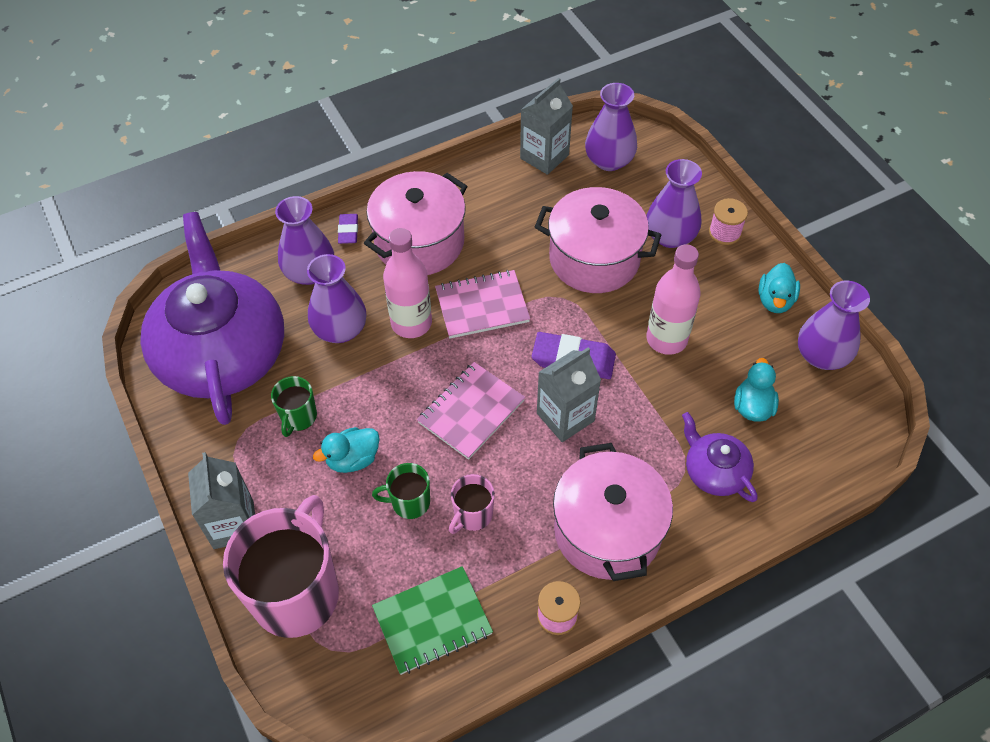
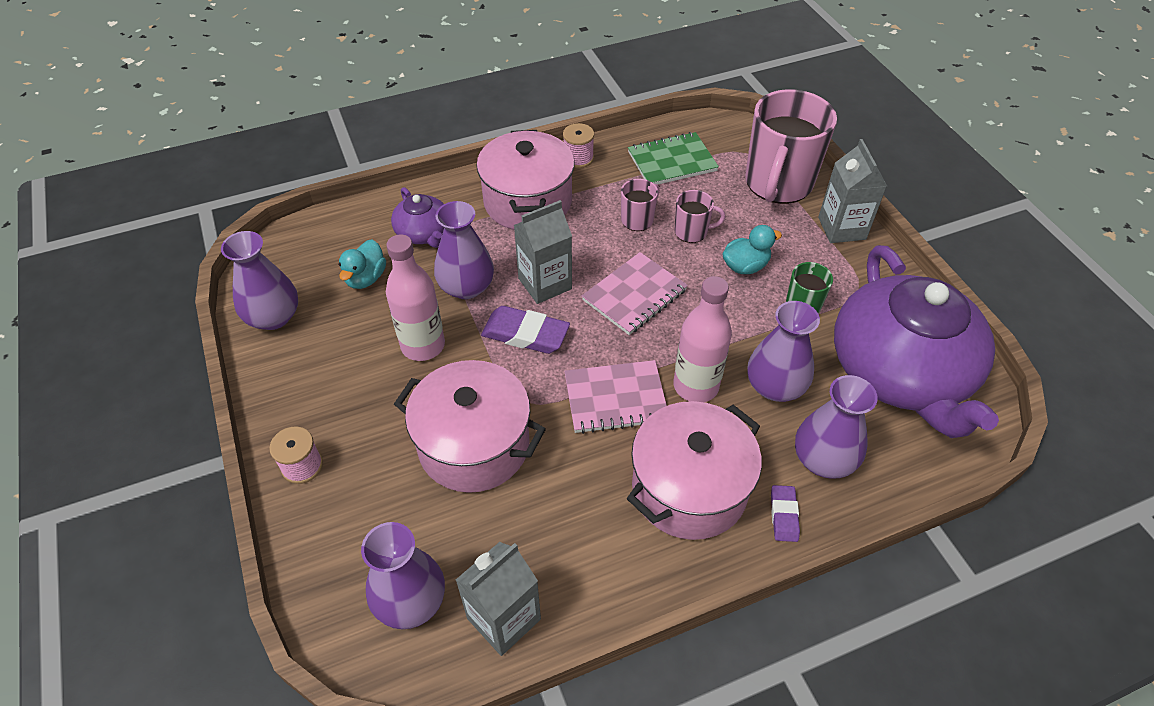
camera: 175 degrees left, 5 degrees down
green mug [372,463,430,519] -> pink mug [675,190,725,243]
purple vase [646,159,702,248] -> purple vase moved to [434,201,494,299]
turquoise duck [758,263,800,313] -> none

